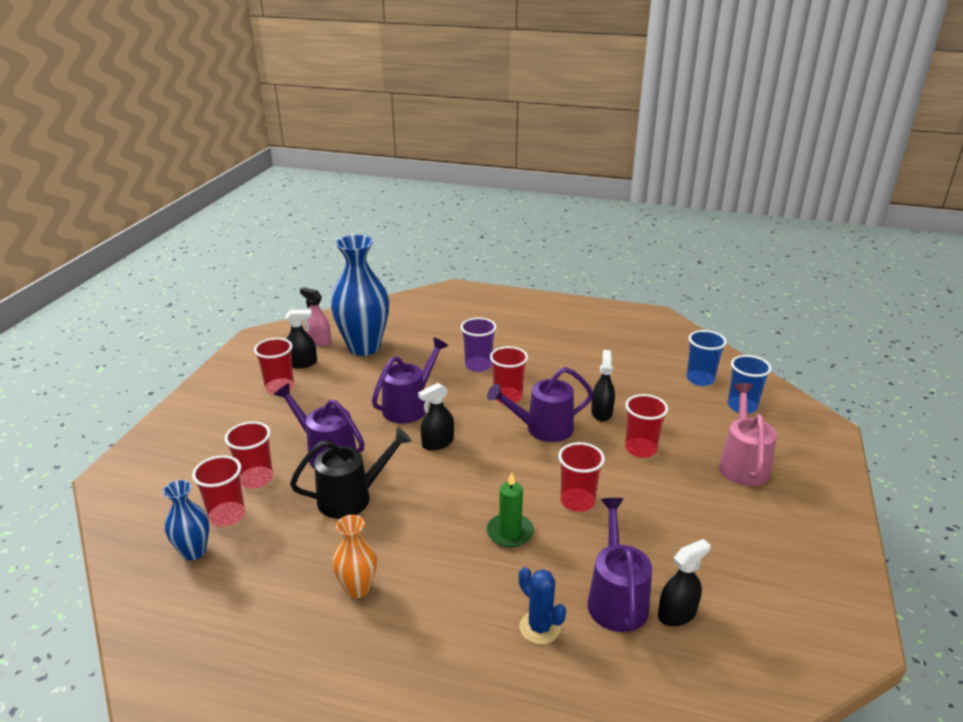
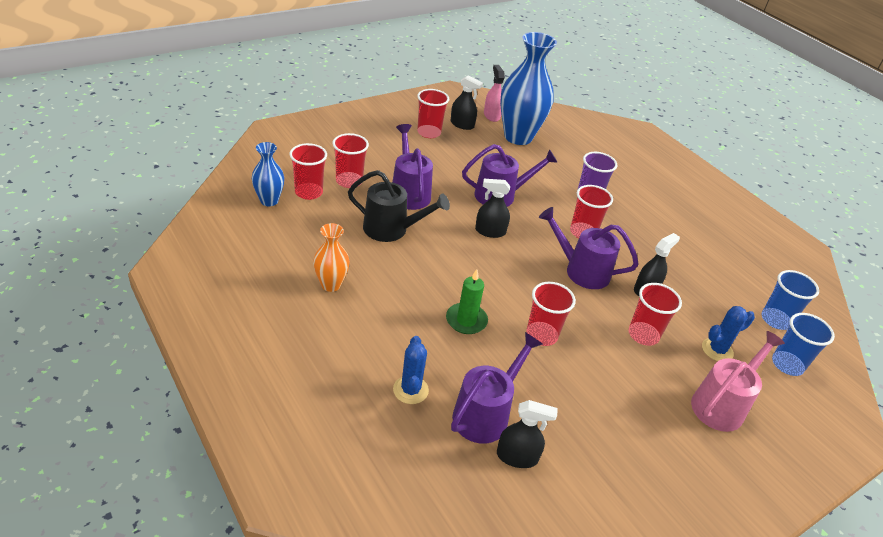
camera: 35 degrees right, 10 degrees up
none -> blue cactus [702,306,755,361]

